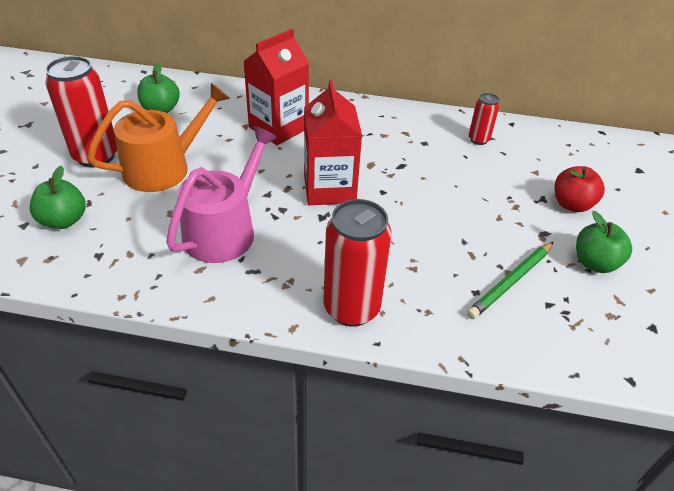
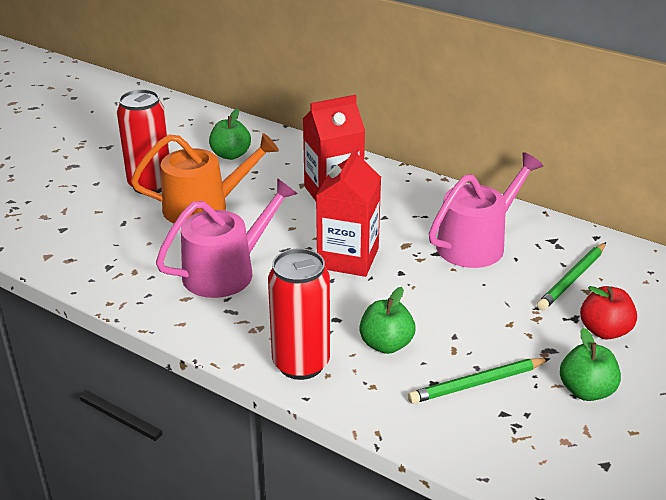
camera: 25 degrees right, 10 degrees down
green apple [29,166,86,229] -> green apple moved to [359,287,415,354]
red can [469,93,500,145] -> none
none -> pink watering can [429,152,543,268]
none -> green pencil [537,242,606,310]

